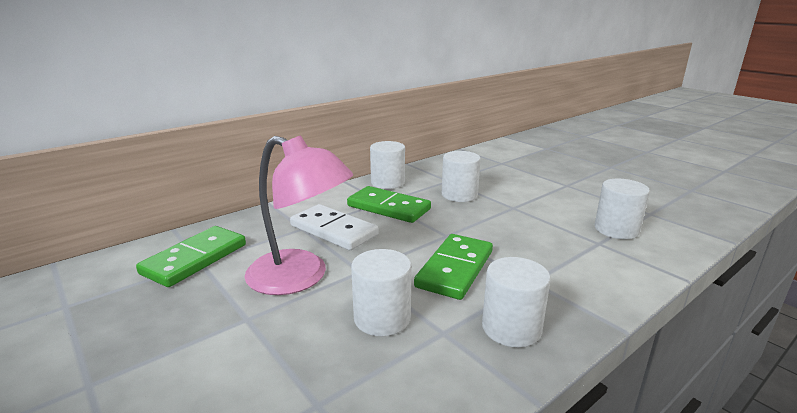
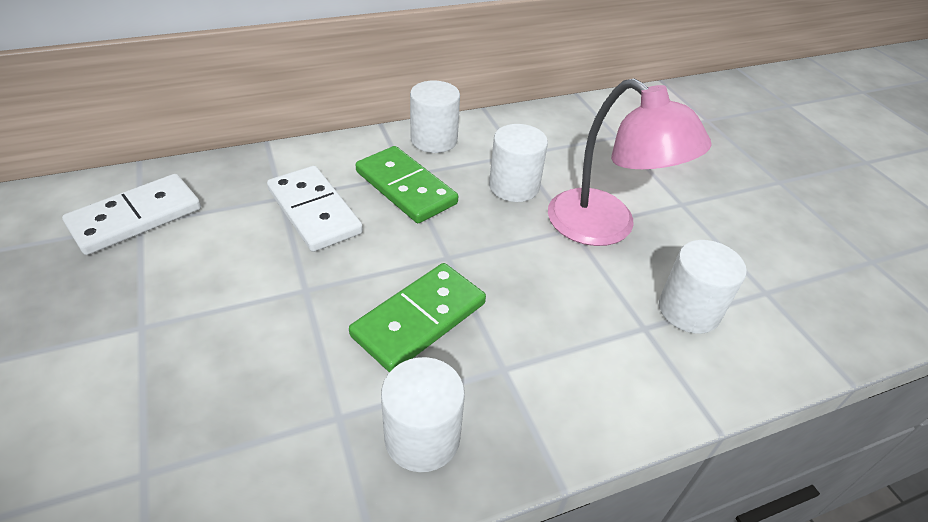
camera: 15 degrees right, 20 degrees up
green domino [136,226,246,287] -> white domino [62,174,201,255]
pink lamp [245,135,353,295] -> pink lamp moved to [548,79,712,246]
white cylinder [351,249,412,336] -> none

